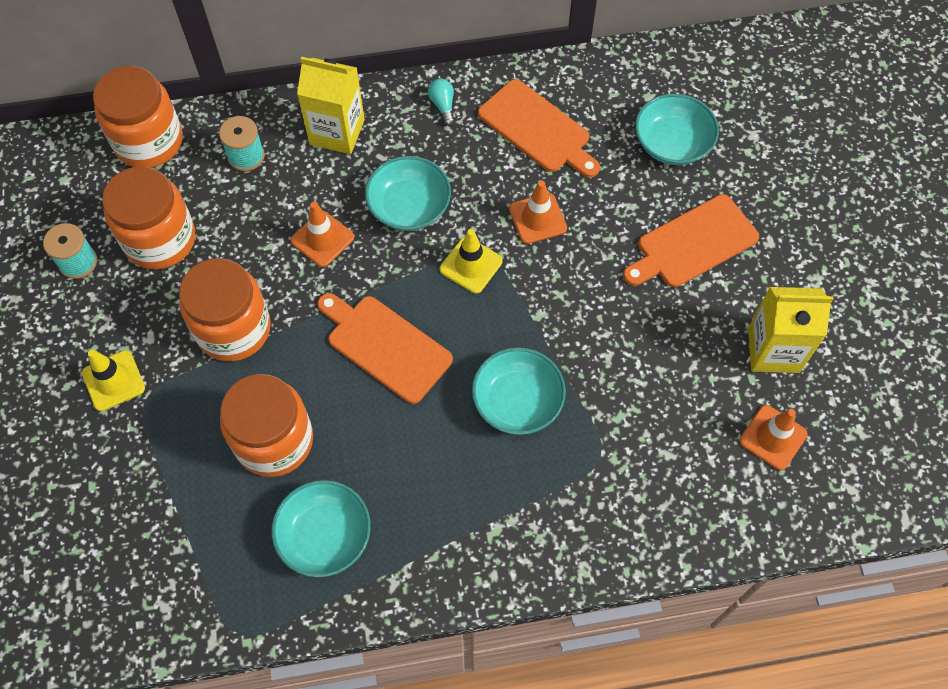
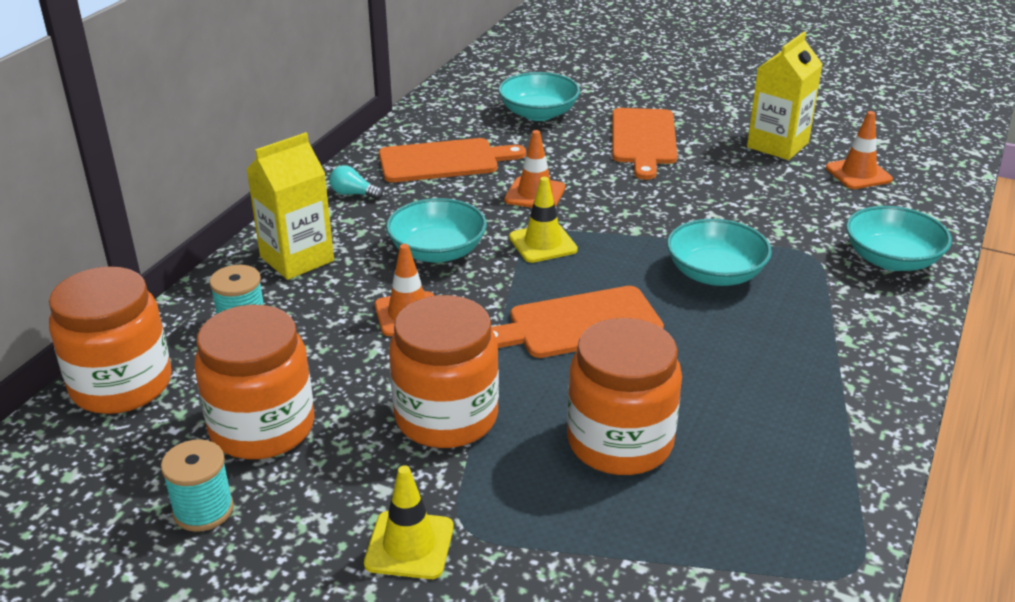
camera: 55 degrees left, 30 degrees down
turquoise bowl [272,480,371,577] -> turquoise bowl moved to [846,206,952,271]

